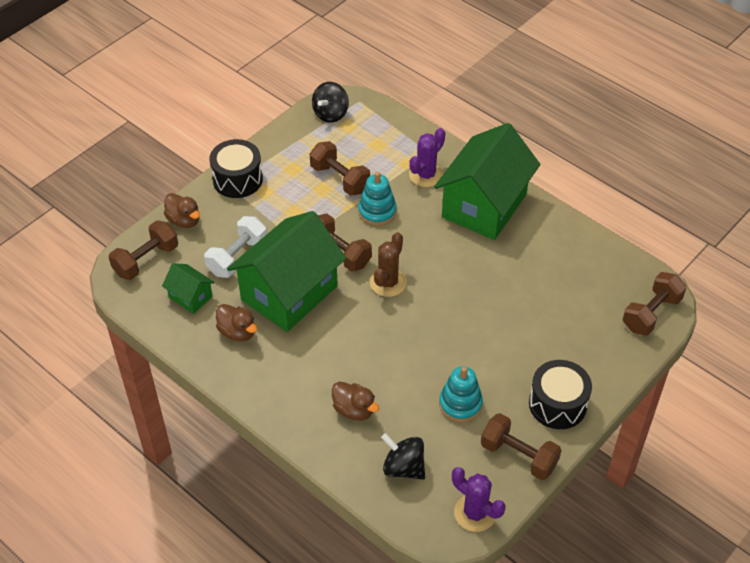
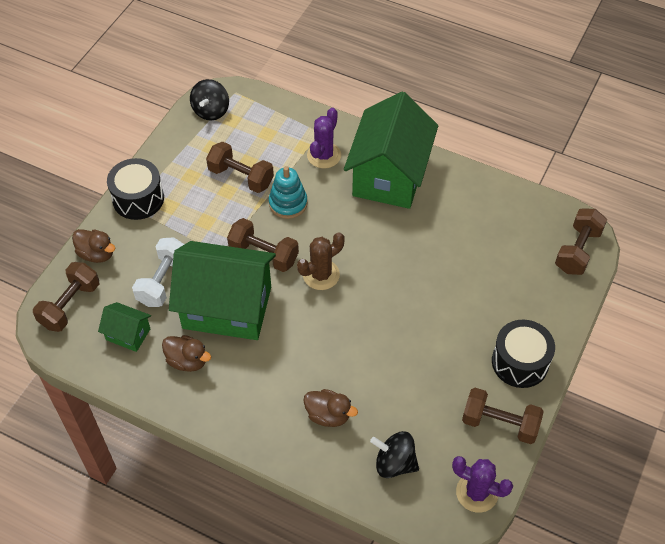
camera: 15 degrees left, 5 degrees up
green house [227,211,346,332] -> green house turned 75 degrees clockwise [169,241,276,340]
brown cactus [370,232,407,297] -> brown cactus turned 45 degrees clockwise [297,233,344,290]
turquoise stacking toy [439,366,483,422] -> none

